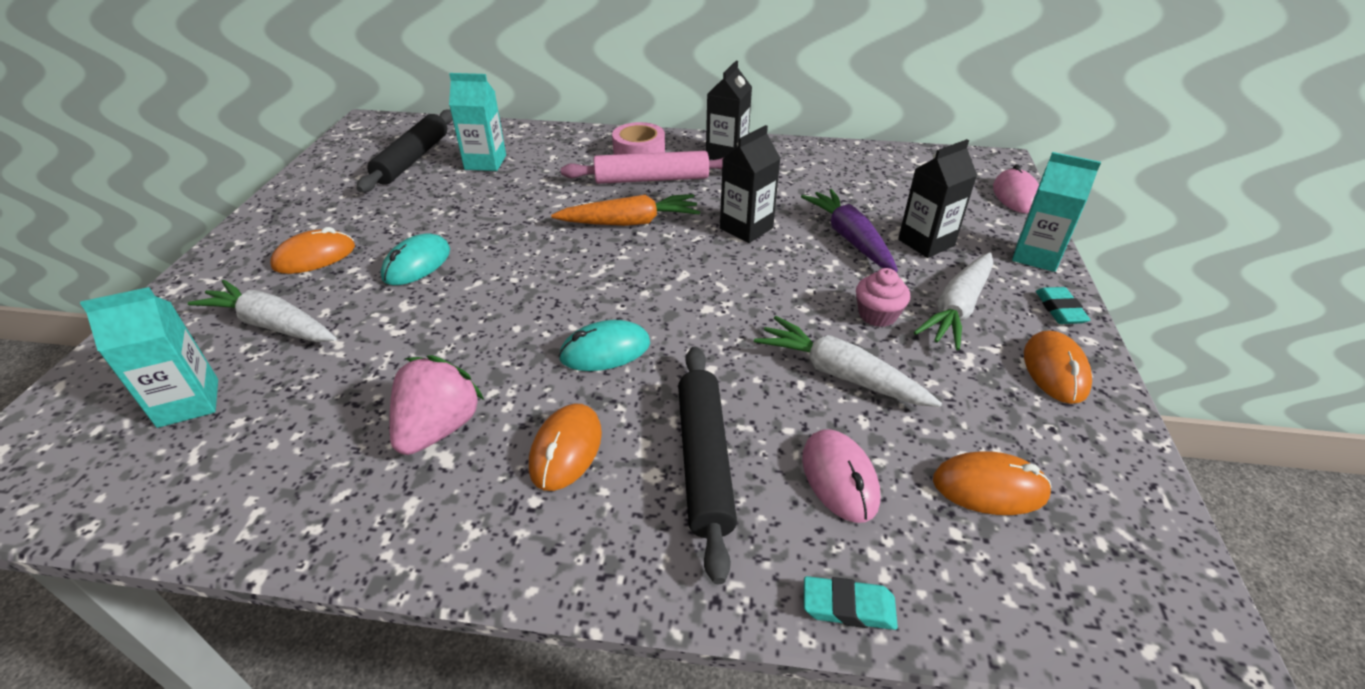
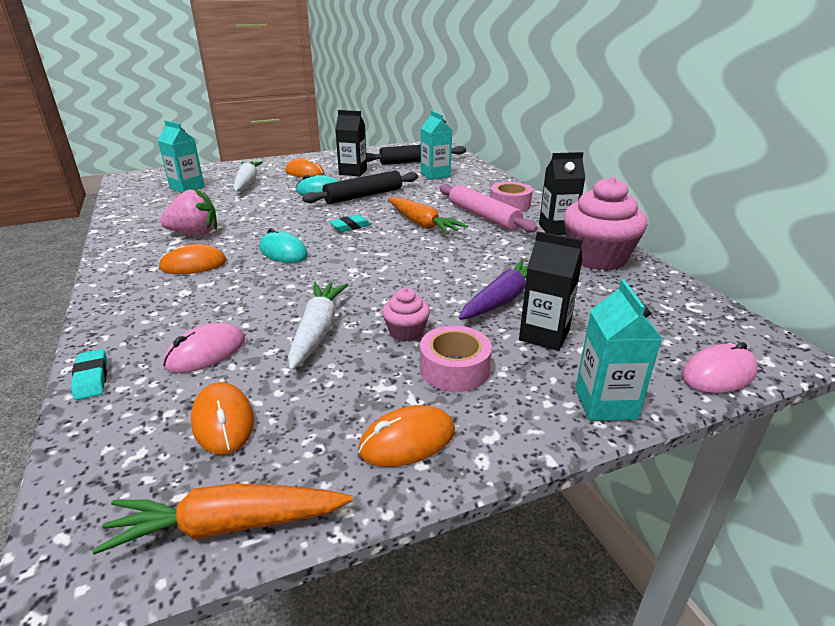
camera: 60 degrees right, 10 degrees down
black rolling pin [678,346,737,584] -> black rolling pin moved to [302,171,418,204]
black carton [720,125,781,243] -> black carton moved to [335,110,367,176]
white carrot [914,252,993,350] -> pink tape [420,326,492,392]
turquoise eraser [1036,287,1090,324] -> turquoise eraser moved to [329,215,371,232]
none -> orange carrot [92,483,353,555]
none -> pink cupcake [564,177,647,271]

